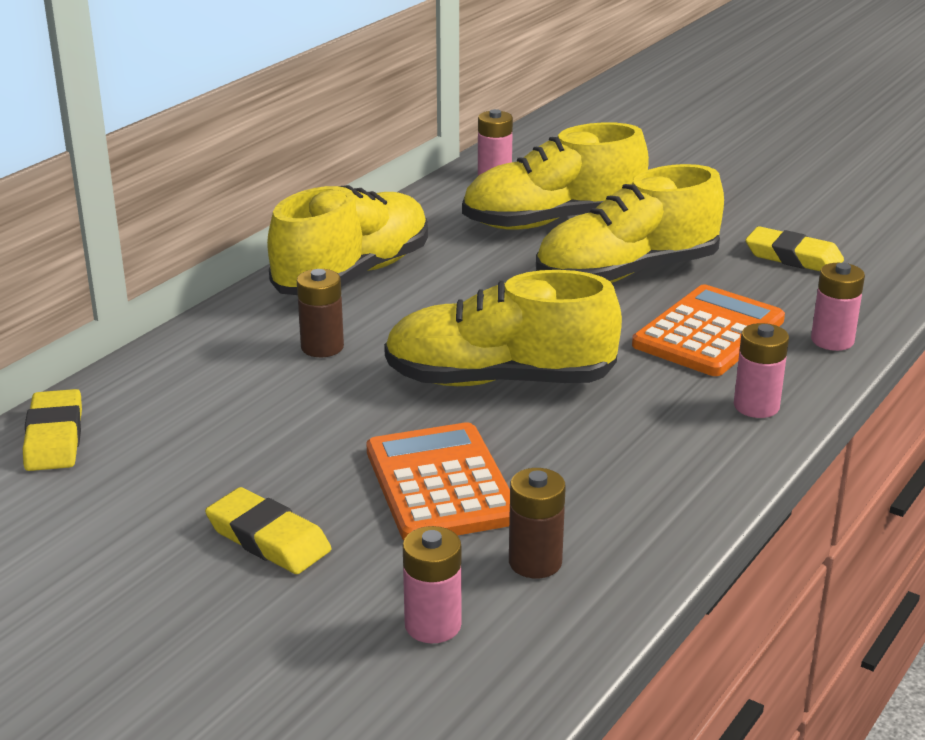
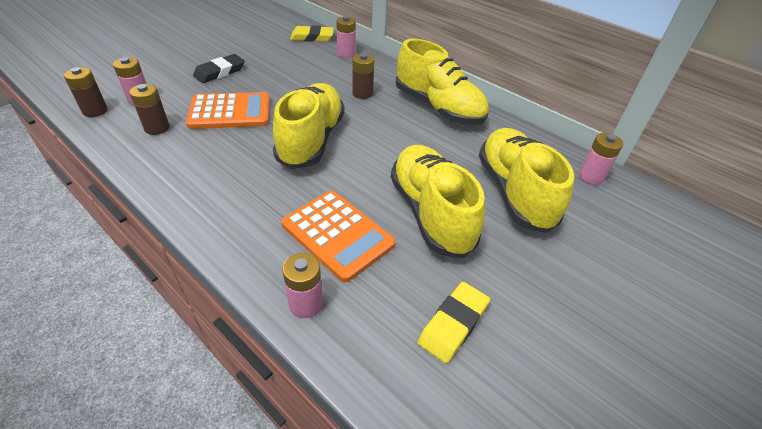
camera: 95 degrees right, 15 degrees up
yellow eraser [205,487,331,574] -> black eraser [193,54,245,83]
pink battery [734,323,789,418] -> pink battery moved to [336,16,356,58]
none -> brown battery [64,67,108,117]

